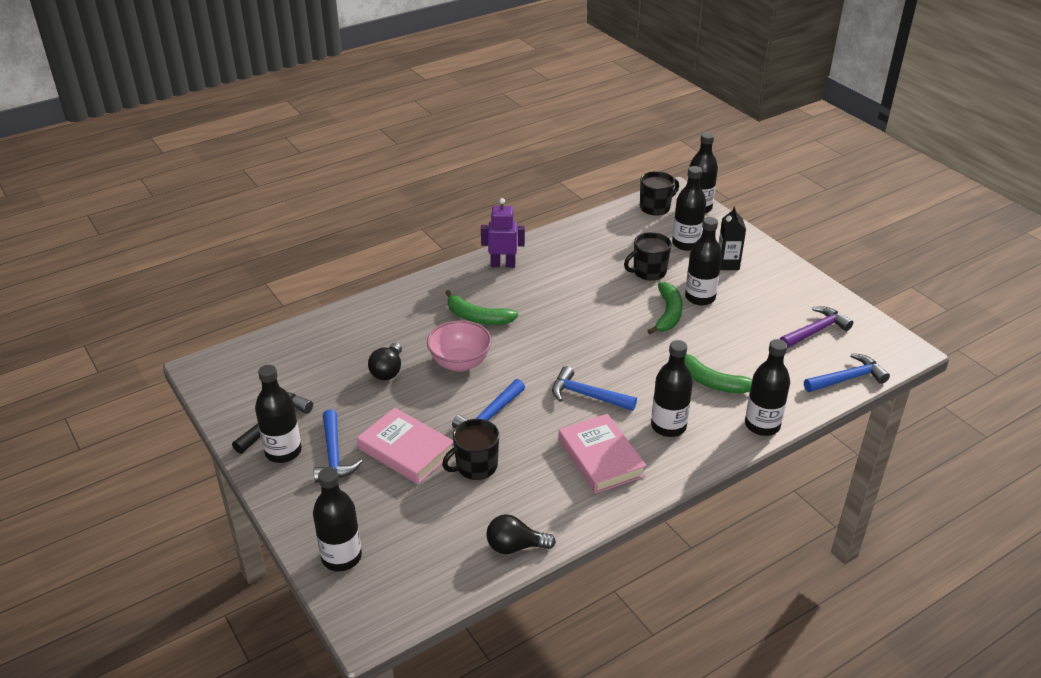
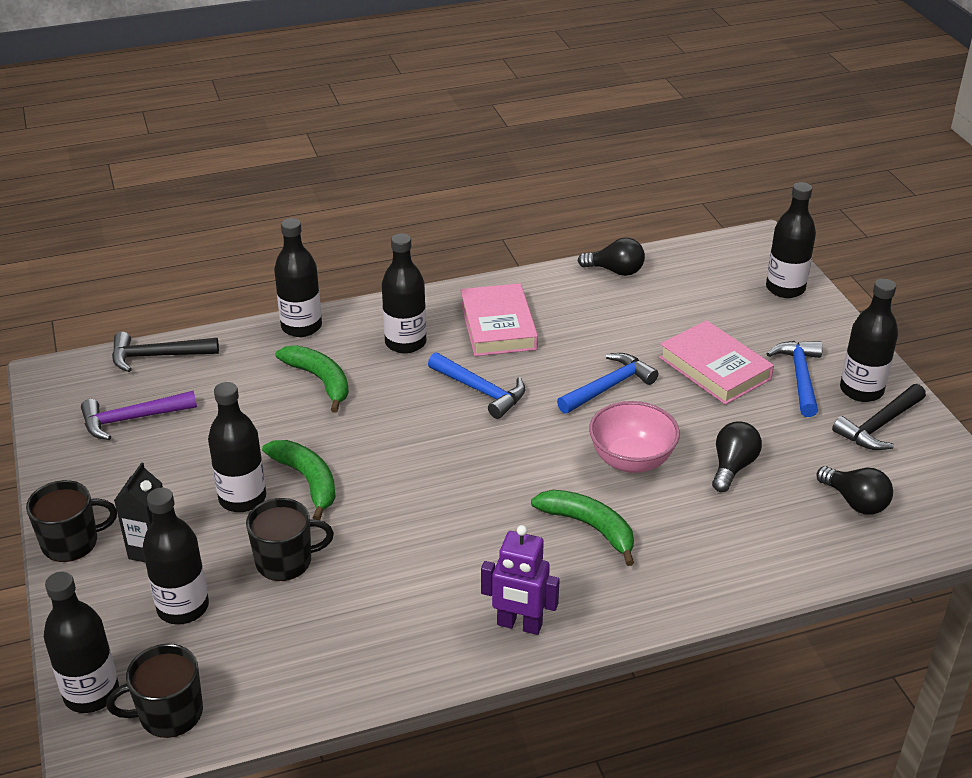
camera: 165 degrees left, 0 degrees up
black mug [442,419,499,480] -> black mug moved to [26,480,117,562]
green banana [648,282,683,334] -> green banana turned 120 degrees clockwise [262,440,336,520]
blue hammer [804,353,890,392] -> black hammer [112,332,219,372]
none -> black light bulb [817,466,893,515]

